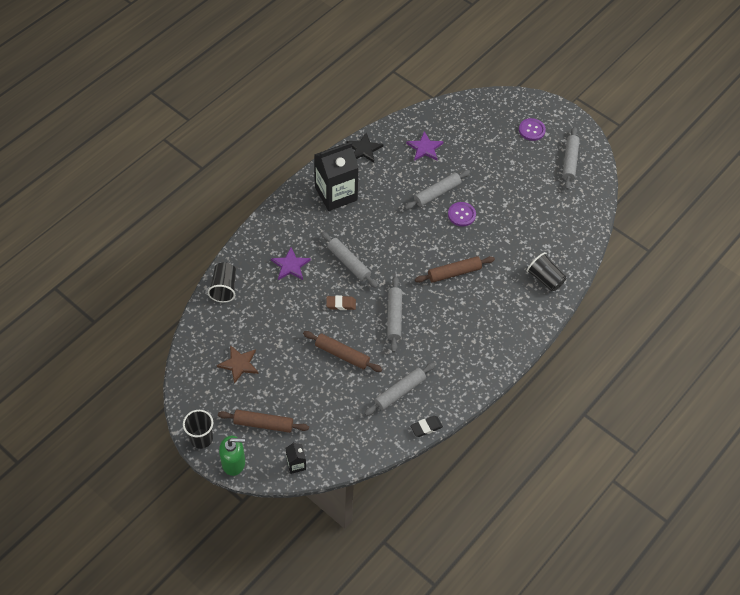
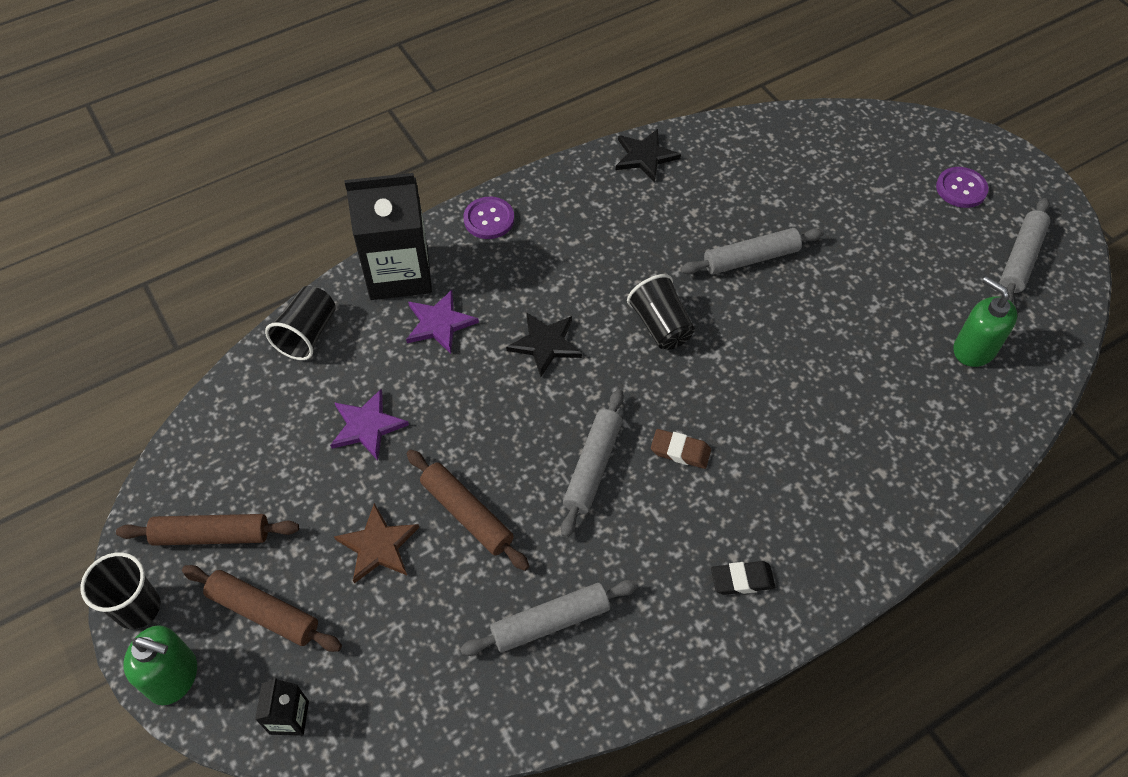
camera: 20 degrees right, 0 degrees up
brown star [217,345,258,384] -> brown star moved to [334,503,419,584]
black carton [314,142,359,211] -> black carton moved to [345,173,432,300]
grey rolling pin [321,232,378,288] -> black star [506,312,582,377]
brown eraser [326,295,356,310] -> brown eraser moved to [651,429,711,469]
purple star [406,131,443,161] -> purple star moved to [330,389,409,461]
black eraser [410,416,443,437] -> black eraser moved to [711,561,775,595]
brown rolling pin [415,256,495,283] -> brown rolling pin moved to [116,514,299,546]
purple button [448,202,476,227] -> purple button moved to [463,197,514,239]
black cup [527,252,566,291] -> black cup moved to [627,274,695,350]
none -> green soap dispenser [954,276,1018,367]

